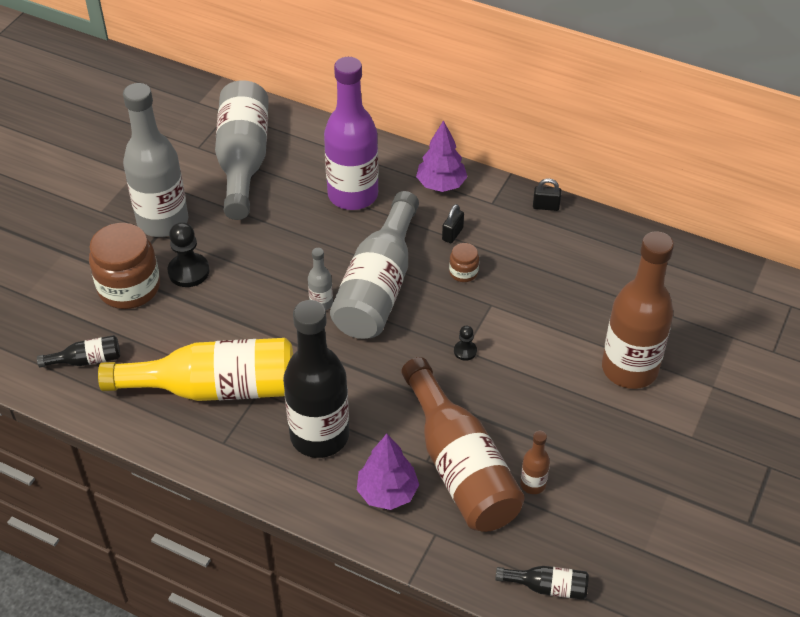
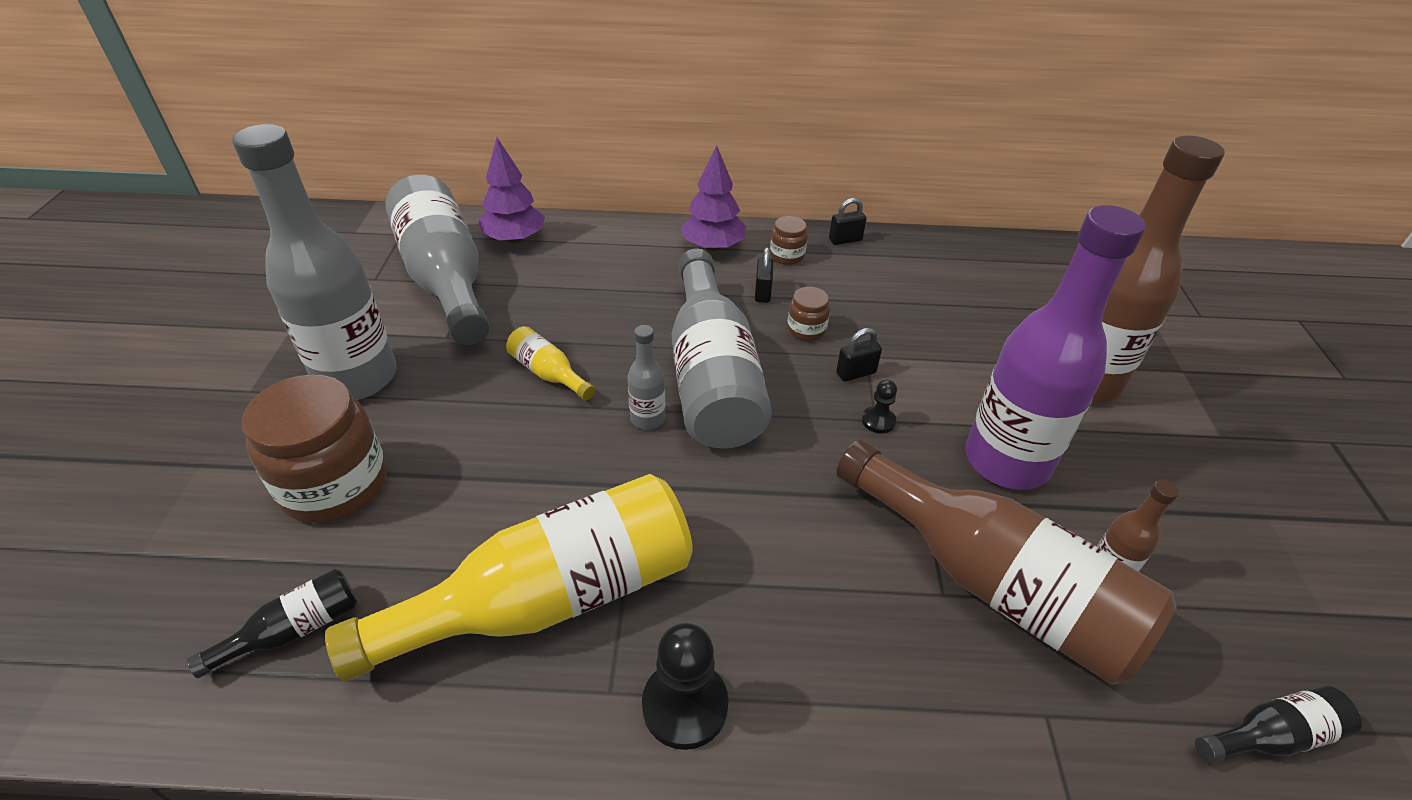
camera: 25 degrees left, 5 degrees down
black pawn [167,222,209,287] -> black pawn moved to [642,623,729,750]
black bottle [283,300,349,458] -> none
purple bottle [324,57,379,210] -> purple bottle moved to [965,205,1146,490]
purple tree [357,434,419,510] -> purple tree moved to [479,138,545,244]
none -> yellow bottle [506,326,595,401]
none -> brown jar [770,216,808,265]
none -> black padlock [836,328,882,382]

